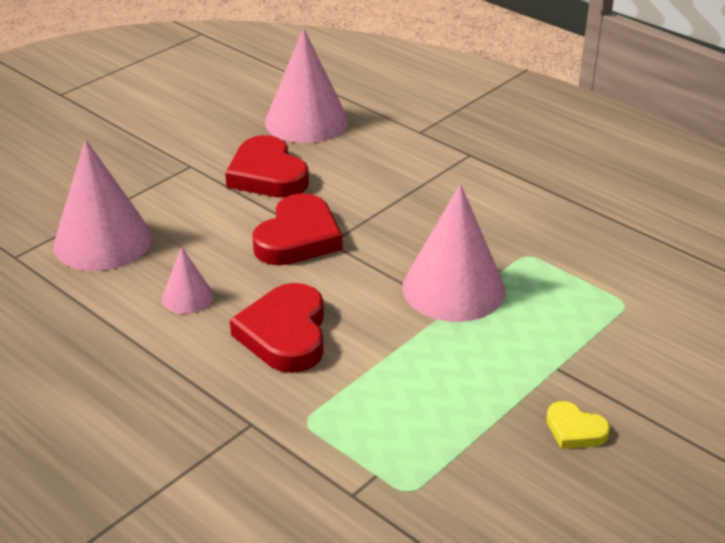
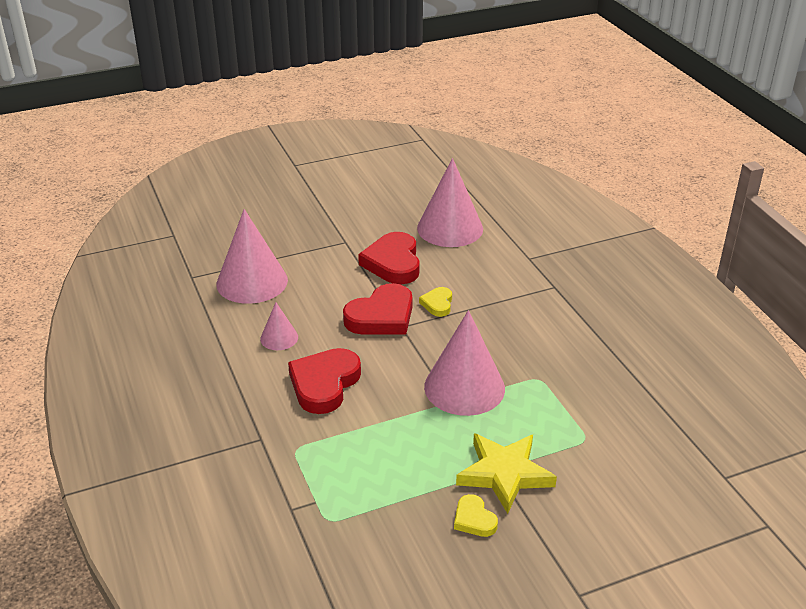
camera: 25 degrees right, 0 degrees up
none -> yellow heart [419,287,452,317]
none -> yellow star [456,433,557,514]

